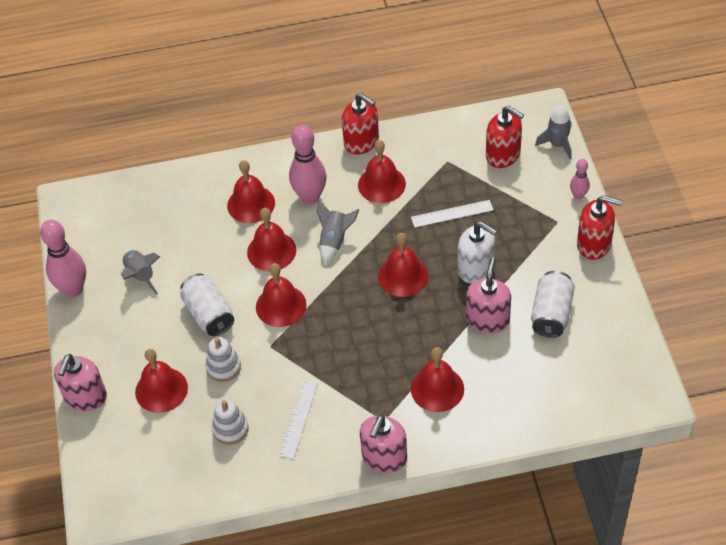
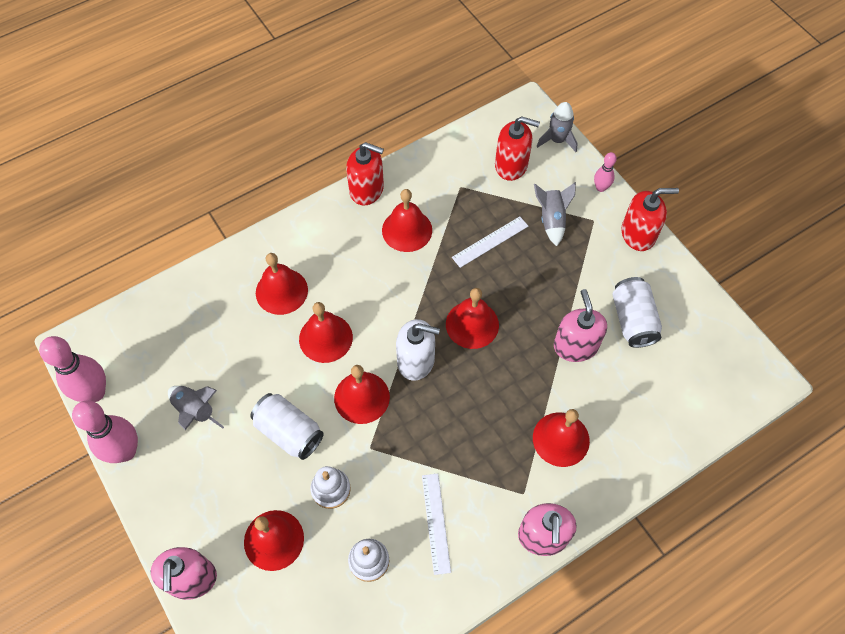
camera: 25 degrees left, 10 degrees up
pink bowling pin [289,125,327,204] -> pink bowling pin moved to [39,336,106,402]
grey rocket [317,200,359,264] -> grey rocket moved to [534,182,576,246]
white soap dispenser [458,221,497,284] -> white soap dispenser moved to [396,319,440,381]

